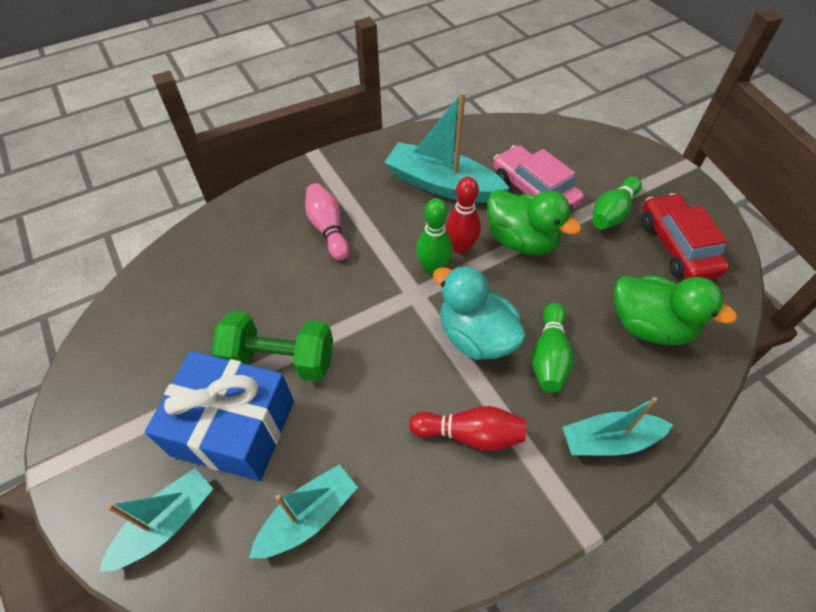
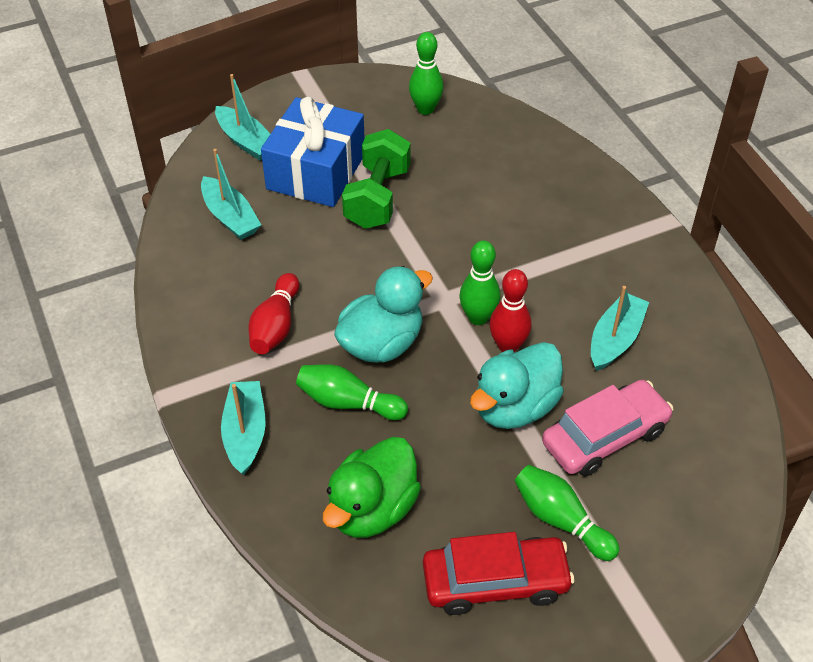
camera: 95 degrees right, 5 degrees down
pink bowling pin [305,183,349,261] -> none
turquoise boat [384,92,509,203] -> turquoise boat [591,286,649,371], size x0.64
green duck [487,189,581,255] -> turquoise duck [470,342,564,429]
none -> green bowling pin [409,32,444,115]

